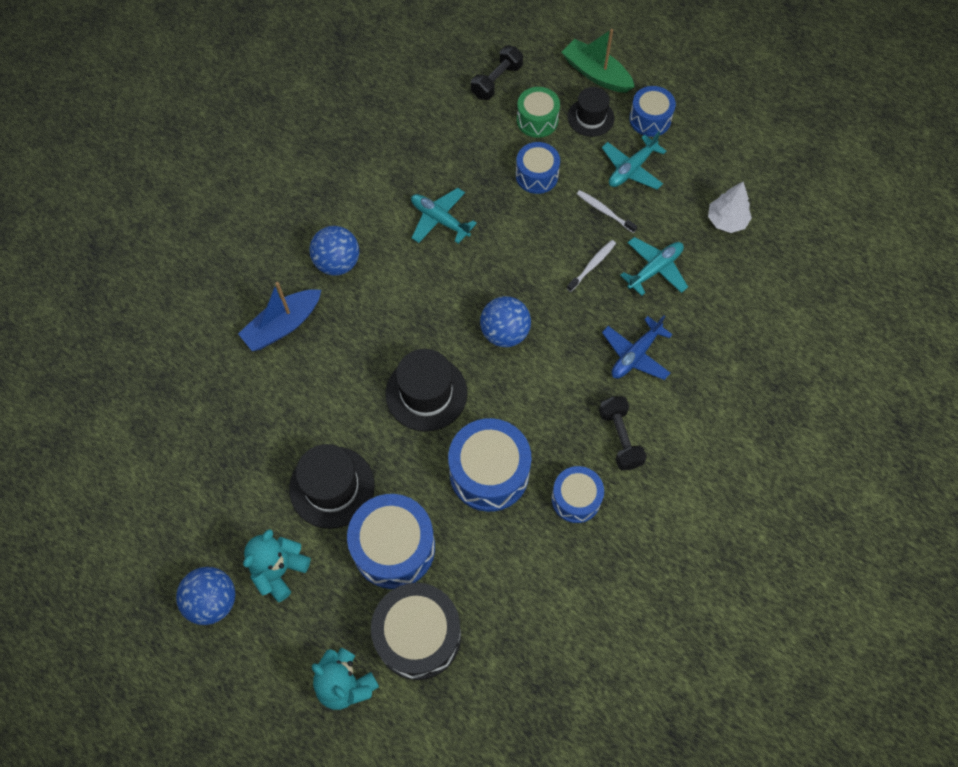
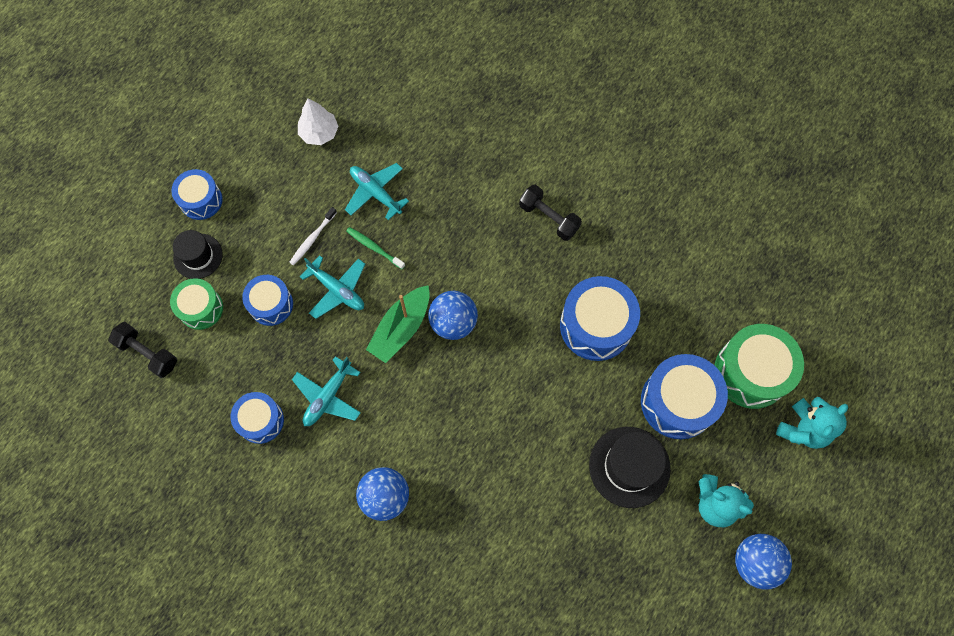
camera: 95 degrees left, 5 degrees up
blue boat [238,282,321,351] -> none
black drum [371,583,461,680] -> green drum [715,324,804,409]
black hat [385,349,468,432] -> none
blue drum [552,466,604,523] -> blue drum moved to [231,392,284,444]
green boat [562,29,635,93] -> green boat moved to [366,285,430,363]
white toothbrush [567,240,616,292] -> green toothbrush [346,227,405,269]
black dumbbell [599,396,647,470] -> black dumbbell turned 60 degrees clockwise [519,185,582,241]
turquoise plane [602,131,666,189] -> turquoise plane moved to [300,255,365,319]
blue plane [602,315,673,380] -> none

